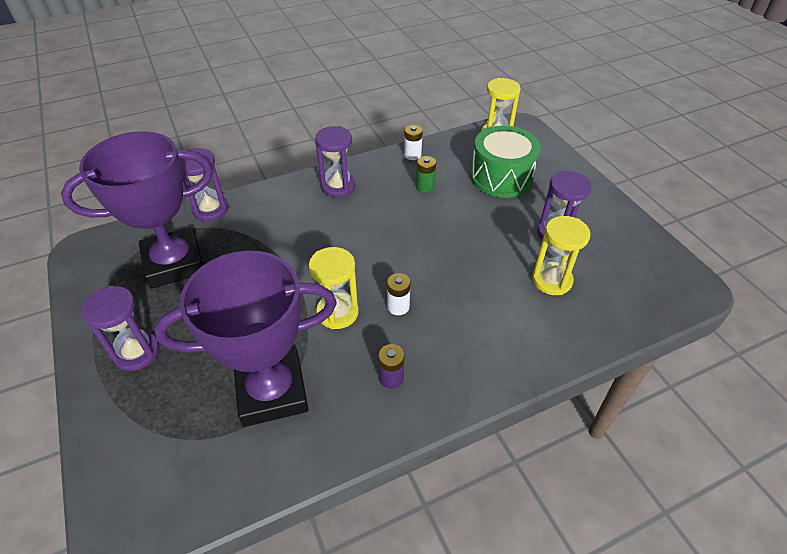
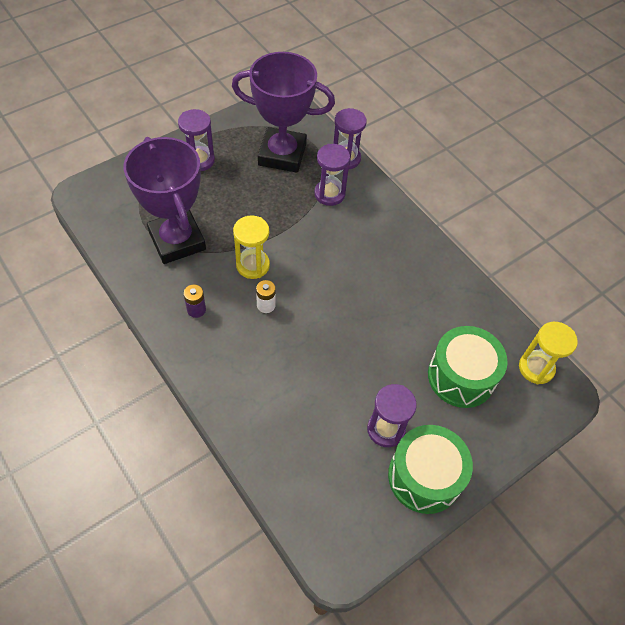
camera: 75 degrees right, 10 degrees up
purple trophy [61,131,213,289] -> purple trophy turned 45 degrees counterclockwise [232,52,335,173]
purple hourglass [315,126,355,197] -> purple hourglass moved to [314,144,350,206]
white battery [404,125,423,160] -> none
green battery [416,156,436,193] -> none
yellow hourglass [532,216,591,295] -> none
none -> green drum [388,425,473,514]

